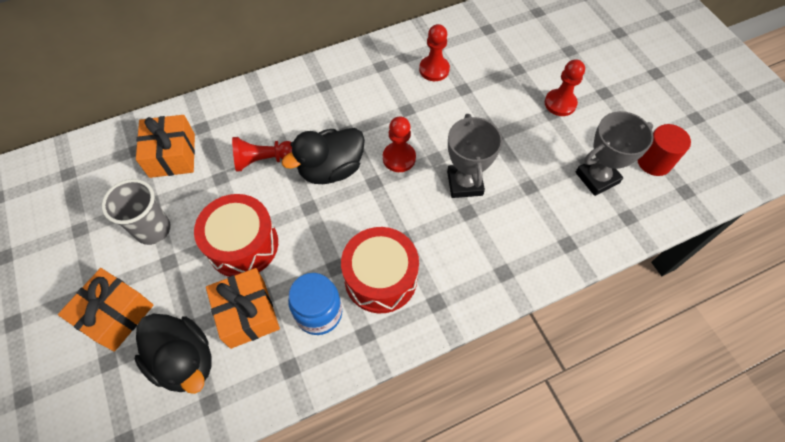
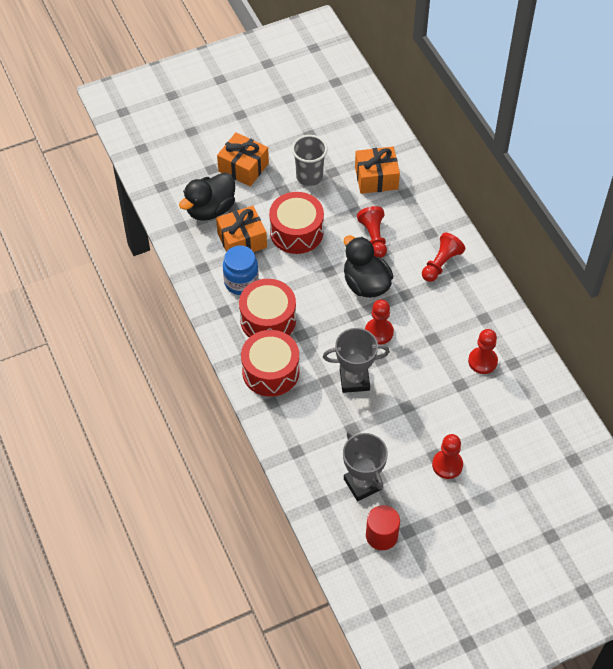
camera: 90 degrees right, 5 degrees down
none -> red drum [241,330,299,397]
none -> red pawn [422,233,465,282]

